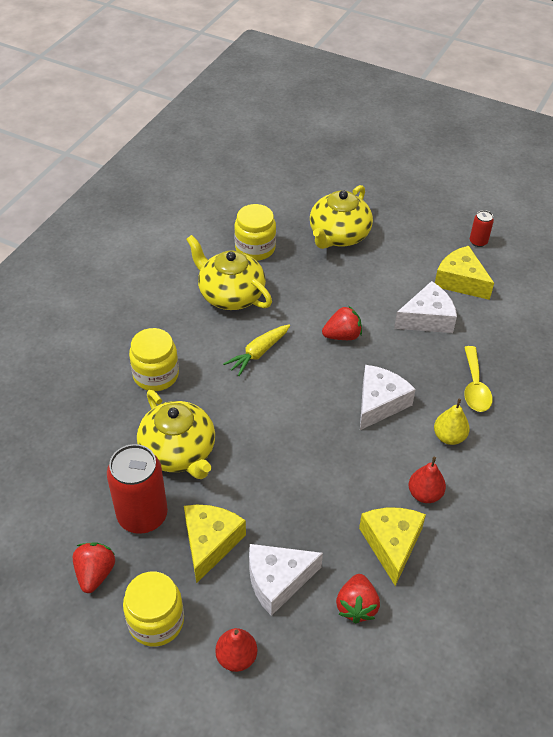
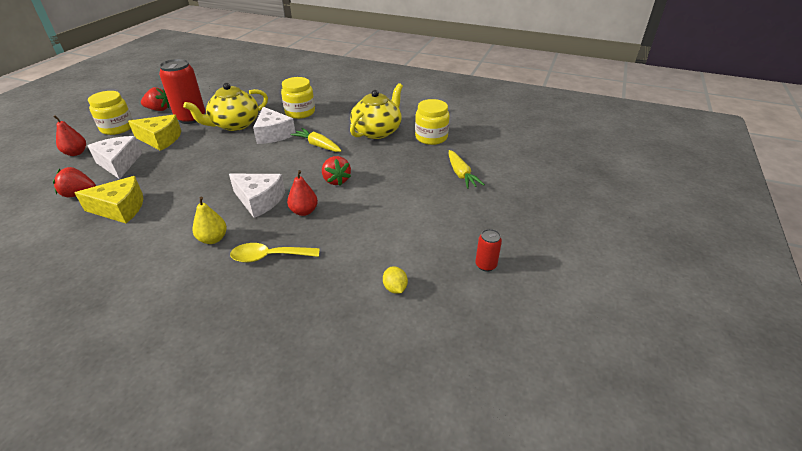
camera: 85 degrees right, 10 degrees down
yellow teapot [310,185,373,249] -> yellow carrot [449,150,485,189]
white cheese [394,281,457,333] -> white cheese moved to [253,107,295,144]
red pear [409,457,446,503] -> red pear moved to [287,170,318,216]
yellow cheese [435,246,494,300] -> none
none -> yellow lemon [383,266,408,294]

